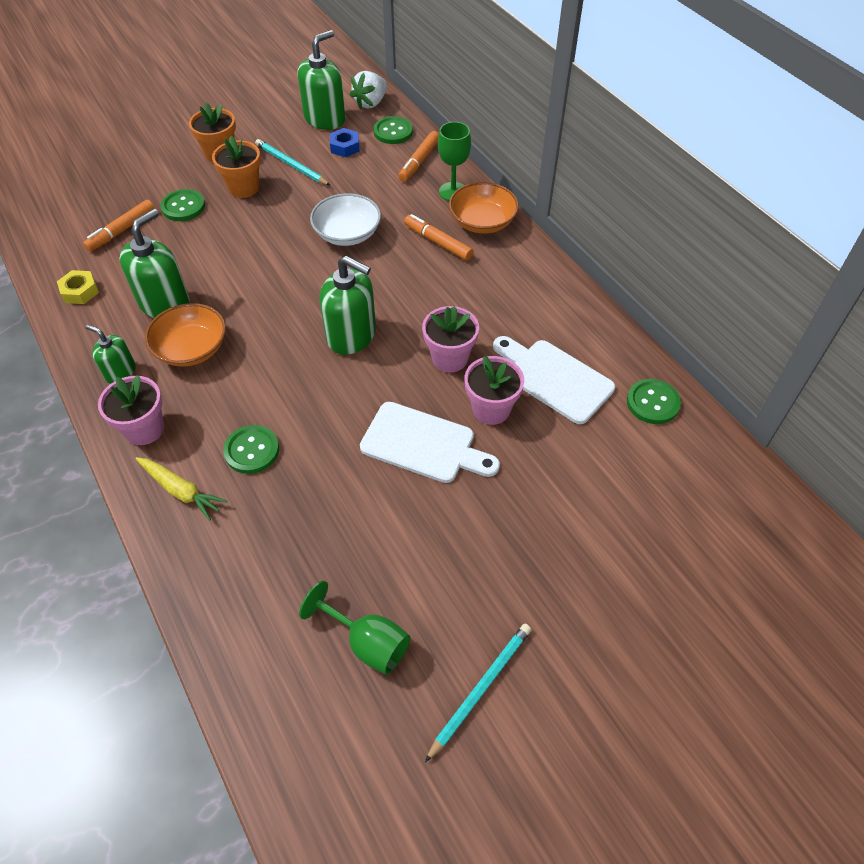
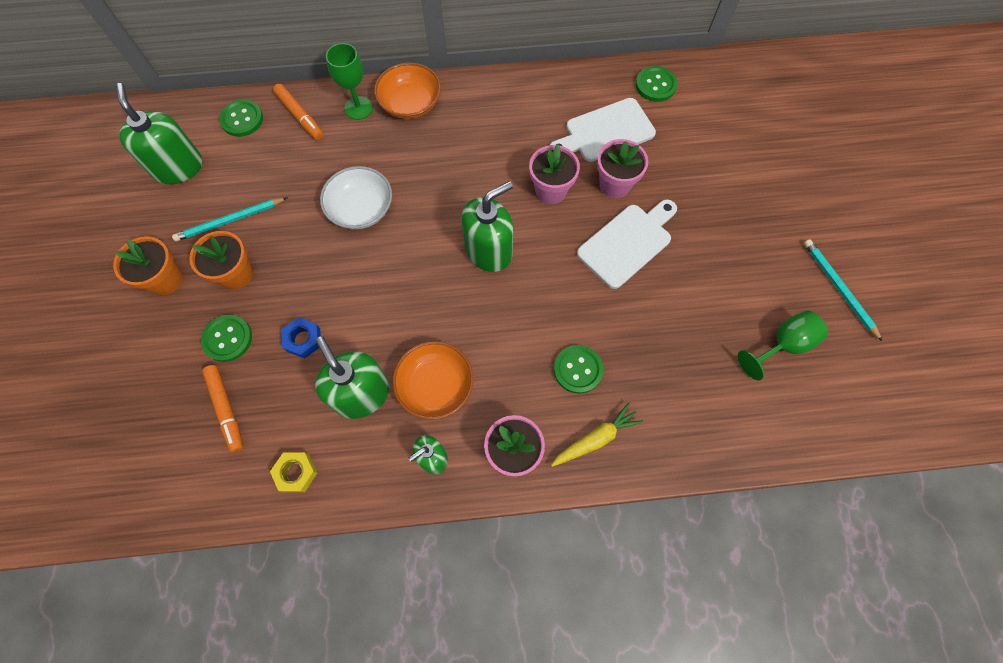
camera: 65 degrees left, 15 degrees up
blue nut [330,128,360,157] -> blue nut moved to [282,317,321,359]
white strawberry [350,71,387,109] -> none
orange marker [404,214,473,261] -> none

